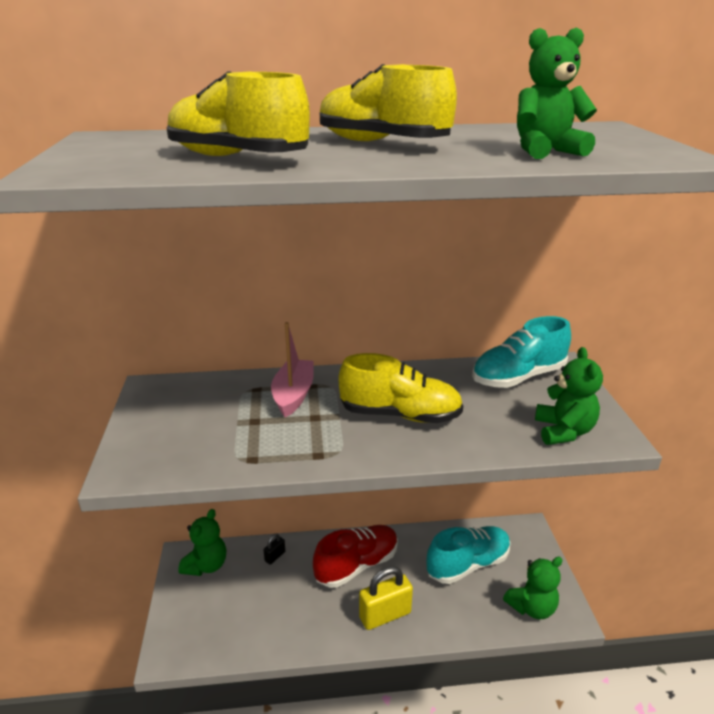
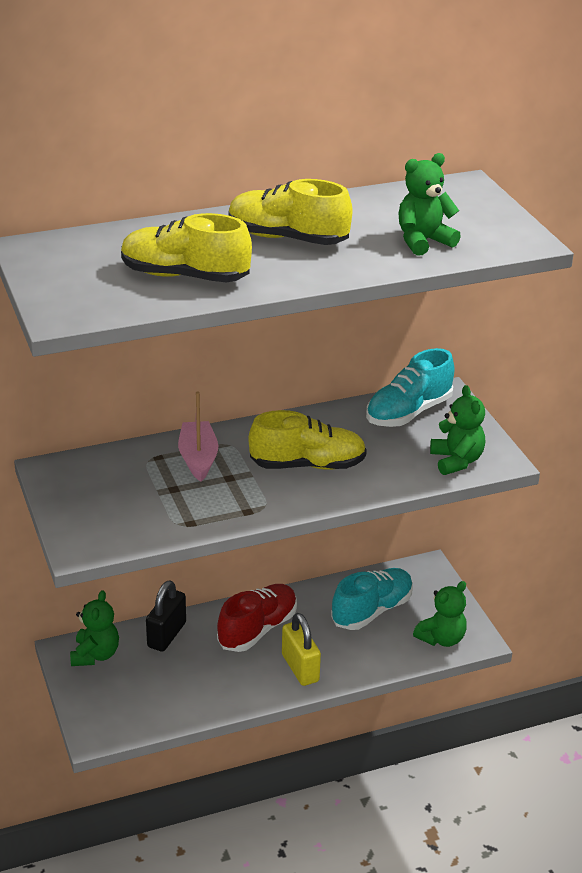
camera: 15 degrees left, 5 degrees up
black padlock [263,534,285,565] -> black padlock [146,580,186,652], size x2.05
yellow padlock [359,566,413,630] -> yellow padlock turned 75 degrees counterclockwise [282,613,321,686]

